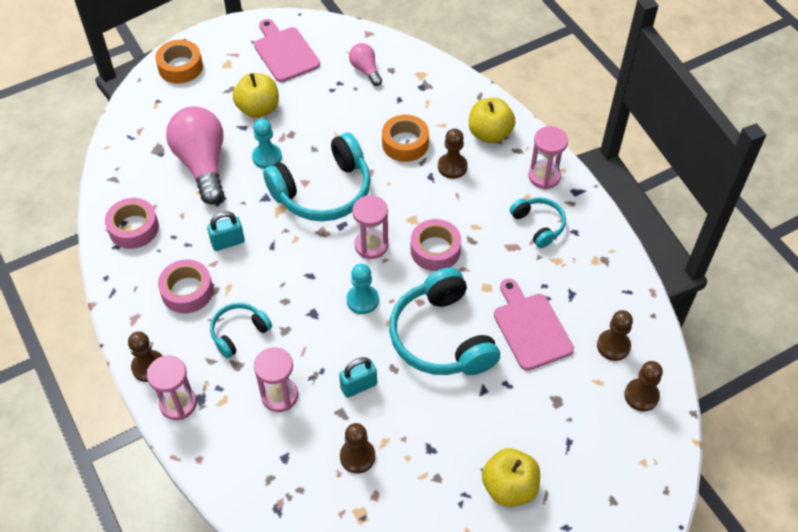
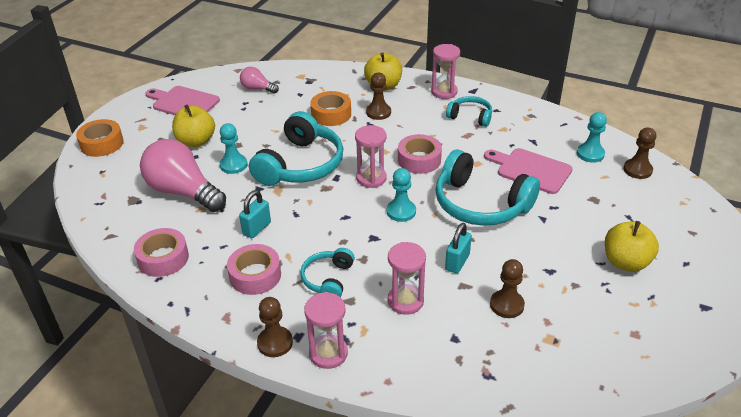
camera: 35 degrees left, 15 degrees down
brown pawn [597,310,633,361] -> turquoise pawn [577,112,607,163]

